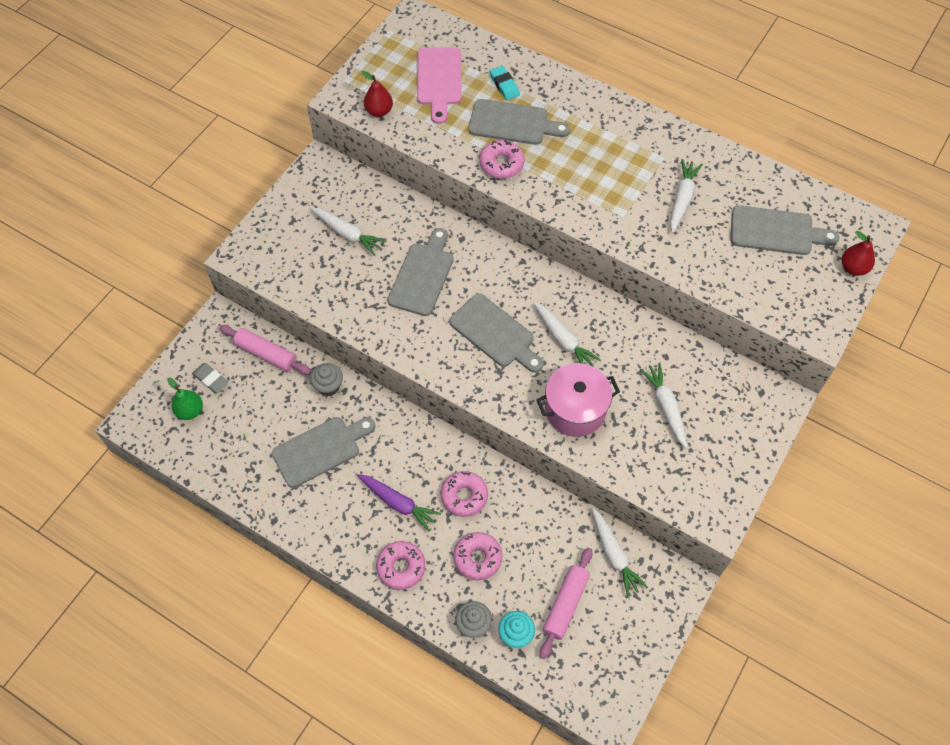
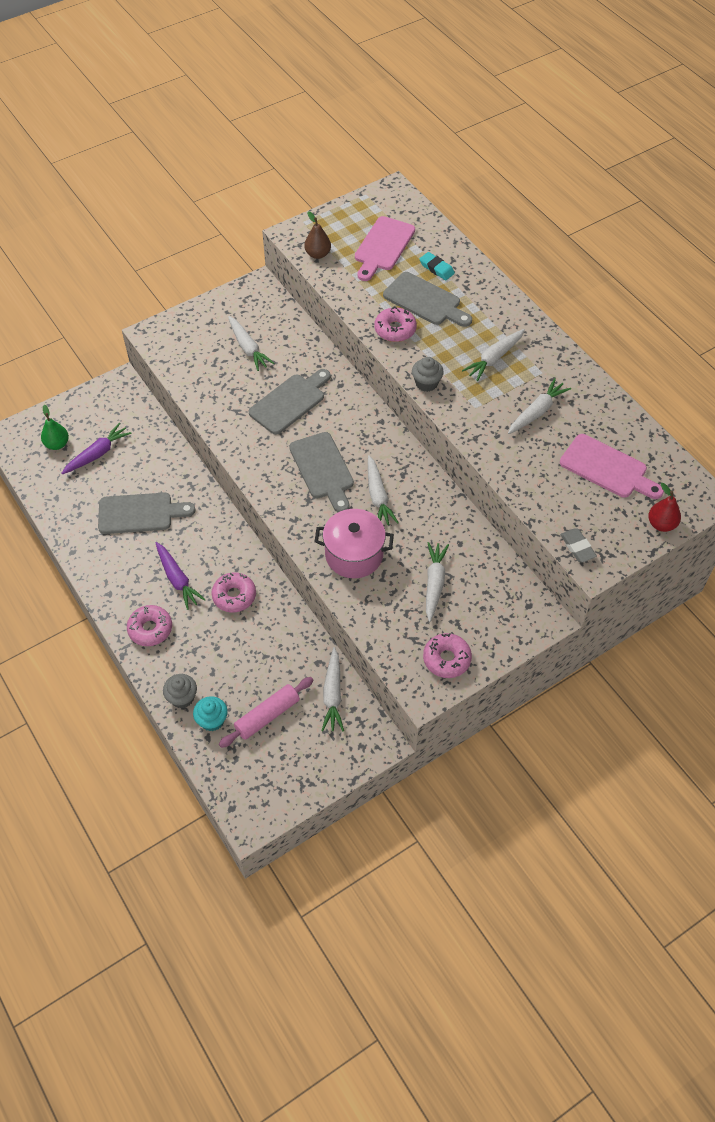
camera: 25 degrees right, 5 degrees down
grey eraser [192,363,229,393] -> grey eraser moved to [560,528,597,562]
pink rolling pin [219,325,311,375] -> none
grey cupcake [310,363,343,396] -> grey cupcake moved to [412,357,444,392]
red pear [361,71,393,117] -> brown pear [304,211,331,259]
pink donut [453,532,502,581] -> pink donut moved to [423,633,472,678]
turquoise eraser [490,65,520,100] -> turquoise eraser turned 45 degrees counterclockwise [420,252,455,280]
grey cutting board [730,205,839,255] -> pink cutting board [560,434,664,499]
none -> purple carrot [61,423,132,475]
none -> white carrot [462,329,525,381]

